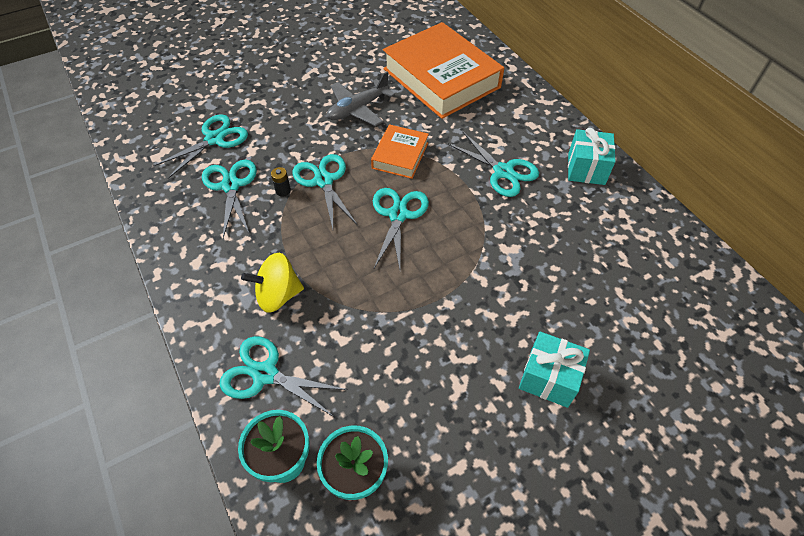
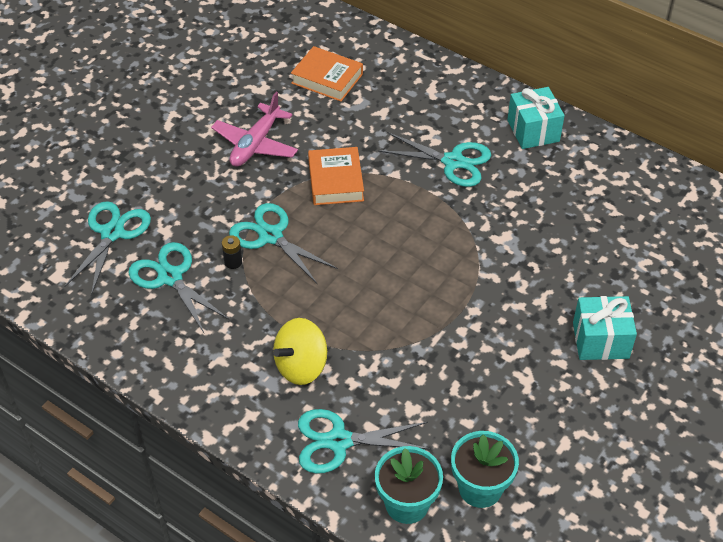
camera: 25 degrees left, 5 degrees down
grey plane [327,71,395,126] -> pink plane [211,92,298,167]
turquoise scissors [373,188,429,269] -> none
orange book [383,22,504,119] -> orange book [291,46,363,102], size x0.50

